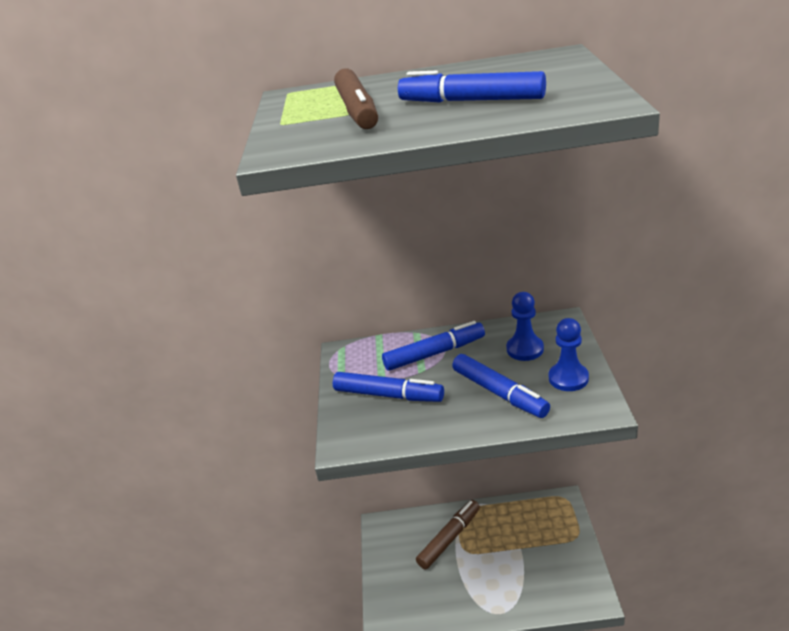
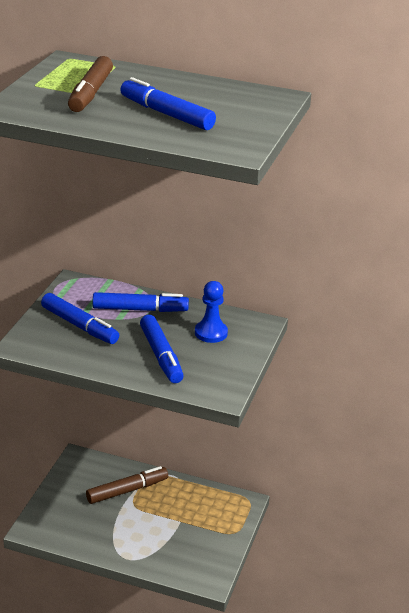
camera: 15 degrees right, 0 degrees up
blue pawn [549,318,589,391] -> none

